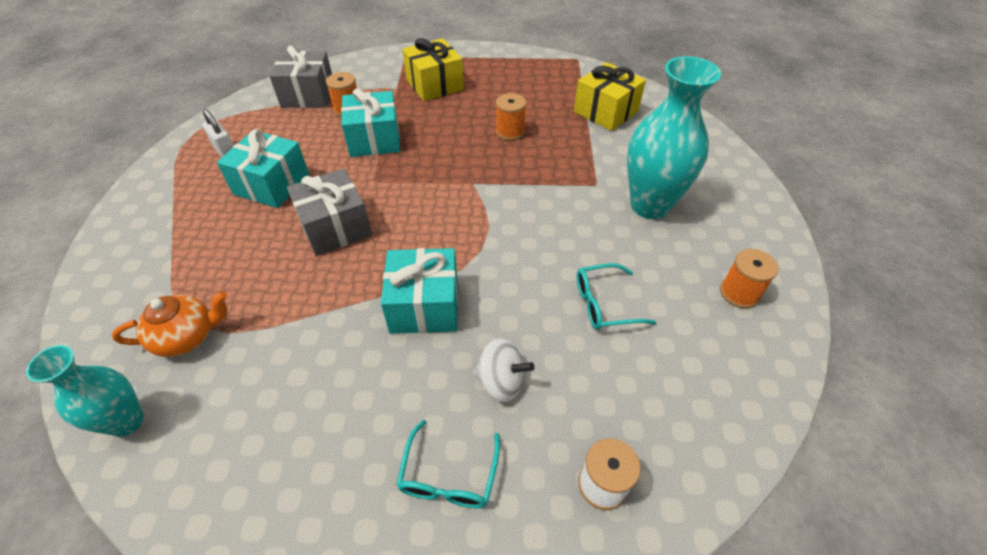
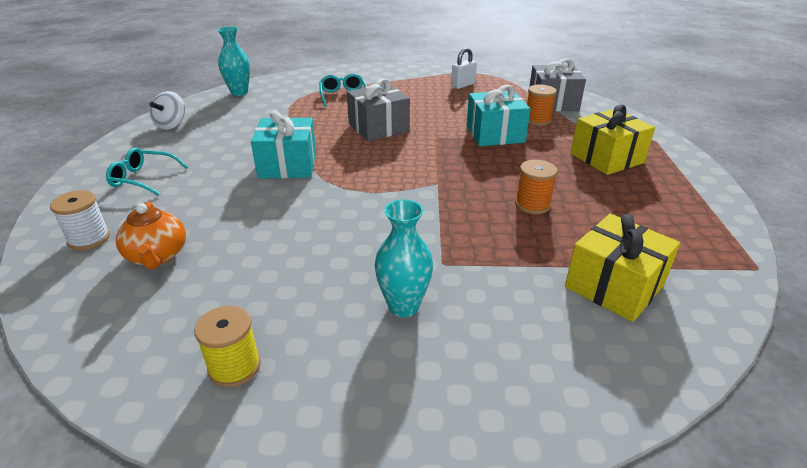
camera: 90 degrees right, 15 degrees down
orange teapot [112,291,227,357] -> orange teapot moved to [116,201,186,270]
turquoise gift [217,129,309,208] -> none
white spinning top [473,338,535,402] -> white spinning top moved to [150,91,185,130]
turquoise glasses [577,263,656,330] -> turquoise glasses moved to [320,74,367,106]
turquoise vase [627,56,721,219] -> turquoise vase [374,199,433,317], size x0.59
orange spool [720,249,779,308] -> yellow spool [194,306,261,388]

